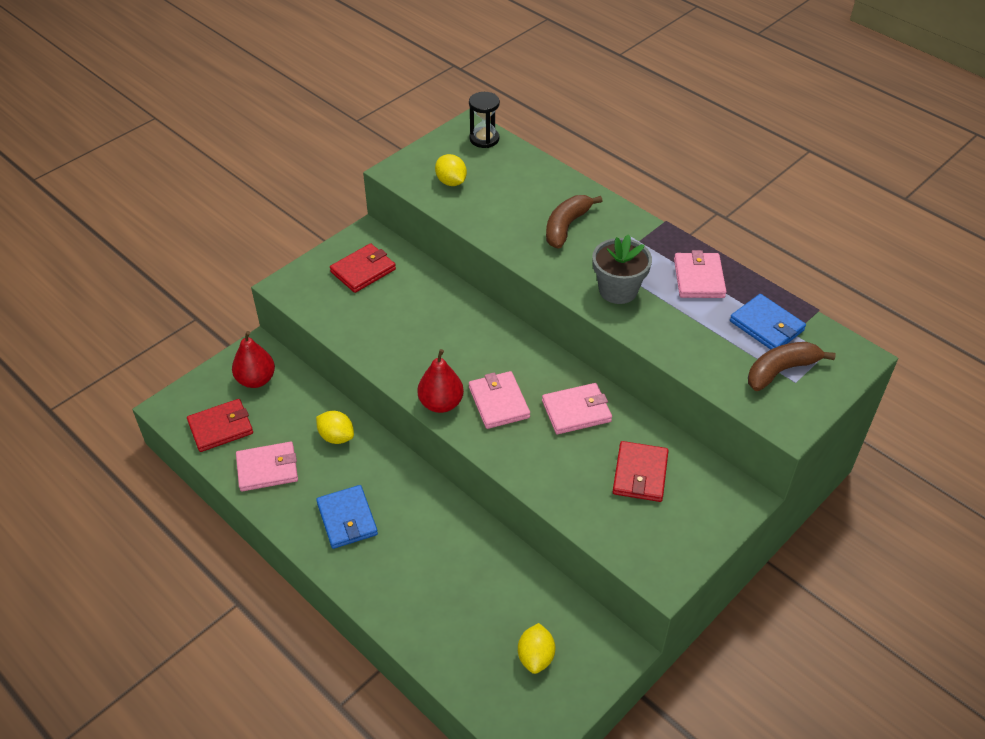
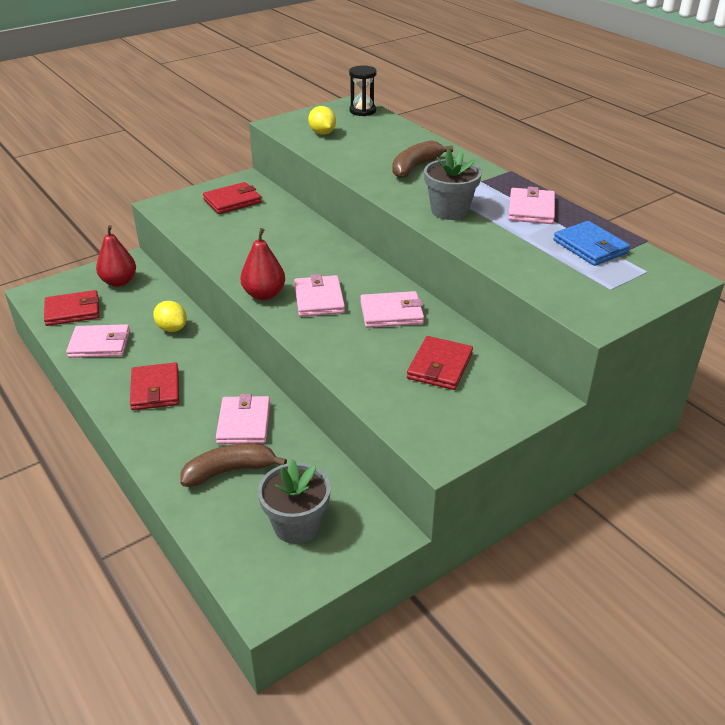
camera: 10 degrees right, 10 degrees down
blue wallet [316,485,378,549] -> red wallet [130,362,179,410]
yellow lemon [518,623,555,674] -> grey flower pot [258,459,331,544]
brown banana [748,342,836,391] -> brown banana moved to [181,443,287,487]
none -> pink wallet [216,394,270,444]

